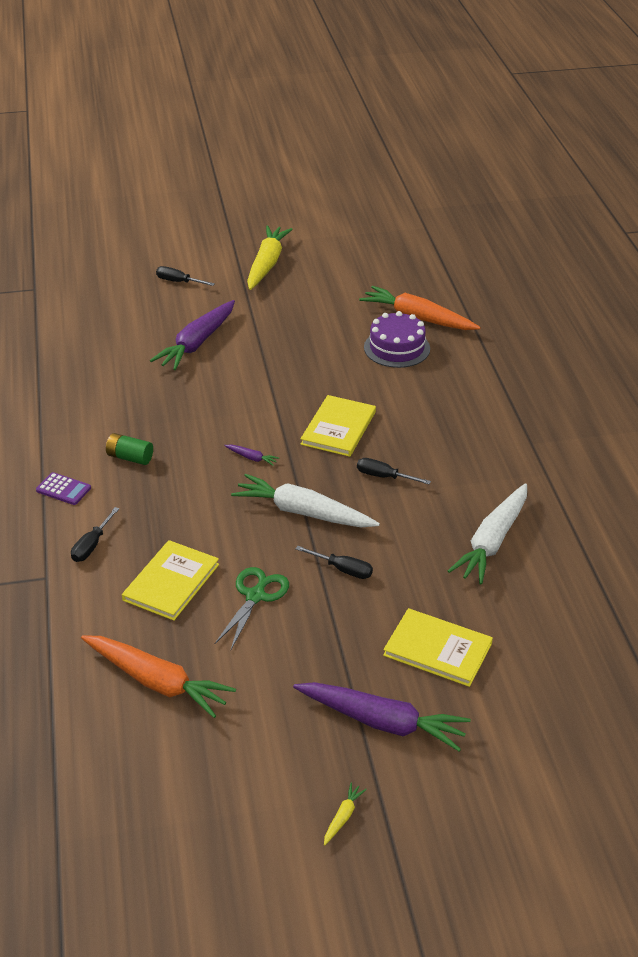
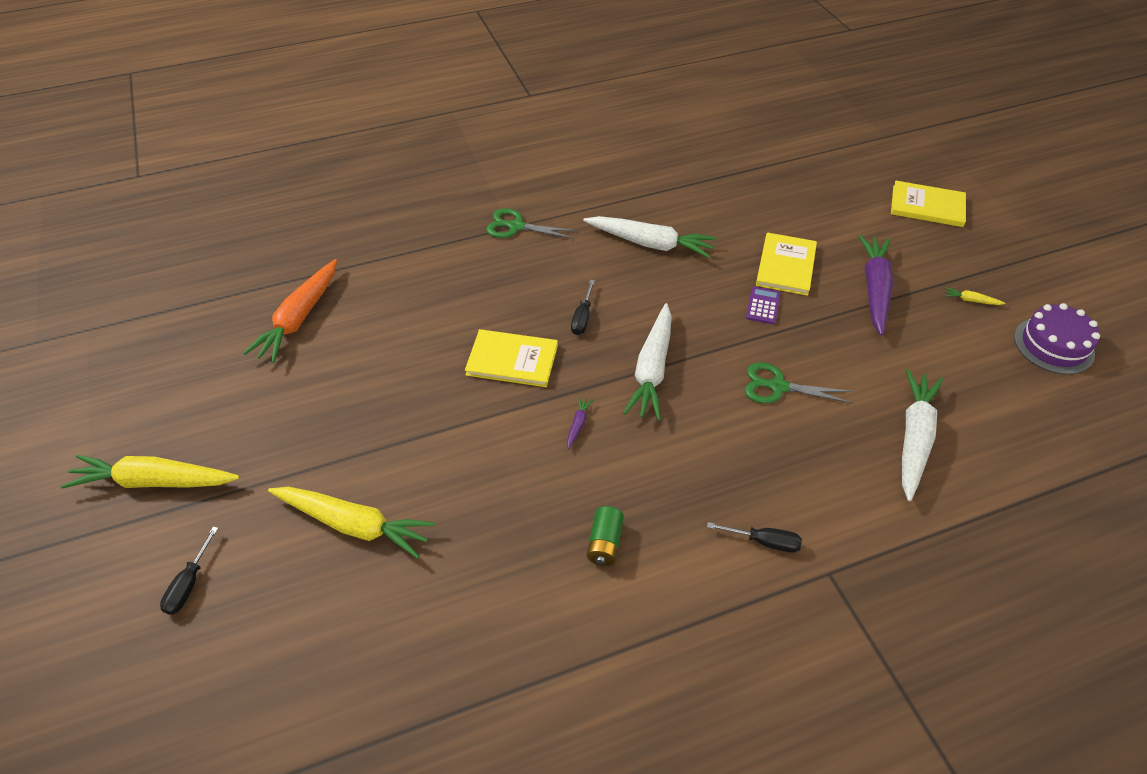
camera: 100 degrees left, 10 degrees up
purple calculator [36,472,91,505] -> purple calculator moved to [746,286,781,324]
orange carrot [81,635,236,718] -> white carrot [902,369,944,501]
yellow book [122,540,219,621] -> yellow book moved to [891,181,966,227]
purple carrot [150,300,235,370] -> yellow carrot [268,487,436,559]
black screwdriver [295,546,373,579] -> none
purple cake [364,311,430,368] -> purple cake moved to [1014,303,1100,374]
none -> green scissors [486,208,577,239]

